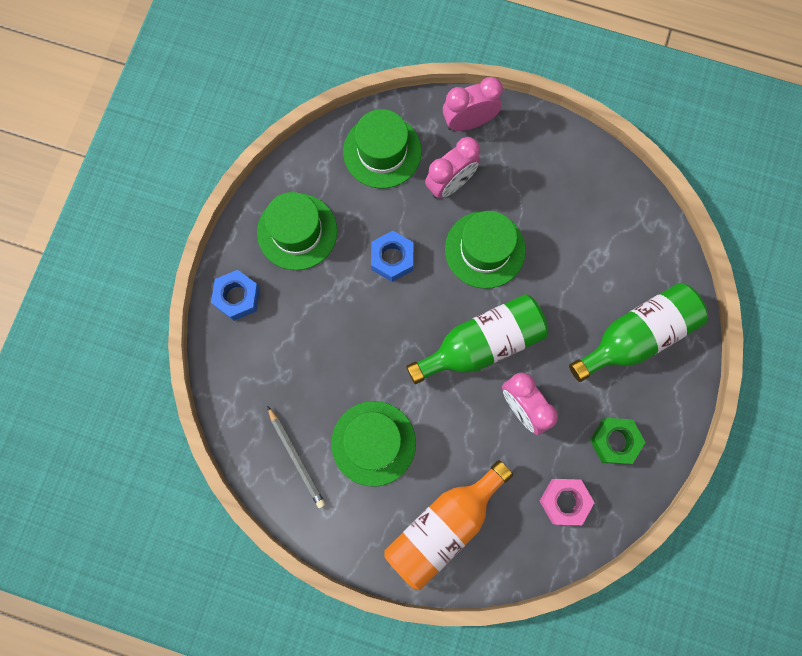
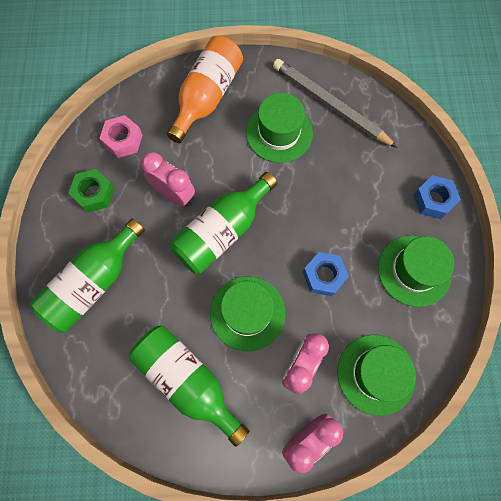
camera: 160 degrees right, 5 degrees down
grey pencil [267,406,326,509] -> grey pencil [273,59,398,148], size x1.70
none -> green bottle [129,326,249,447]

